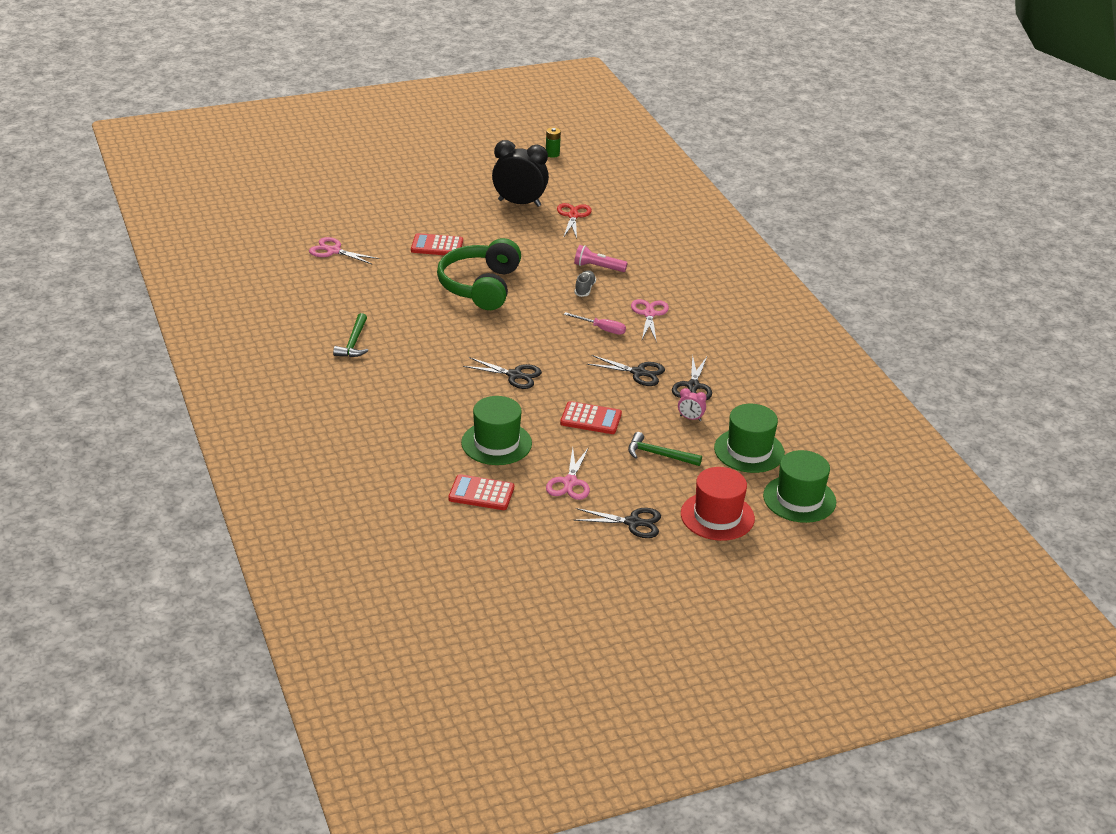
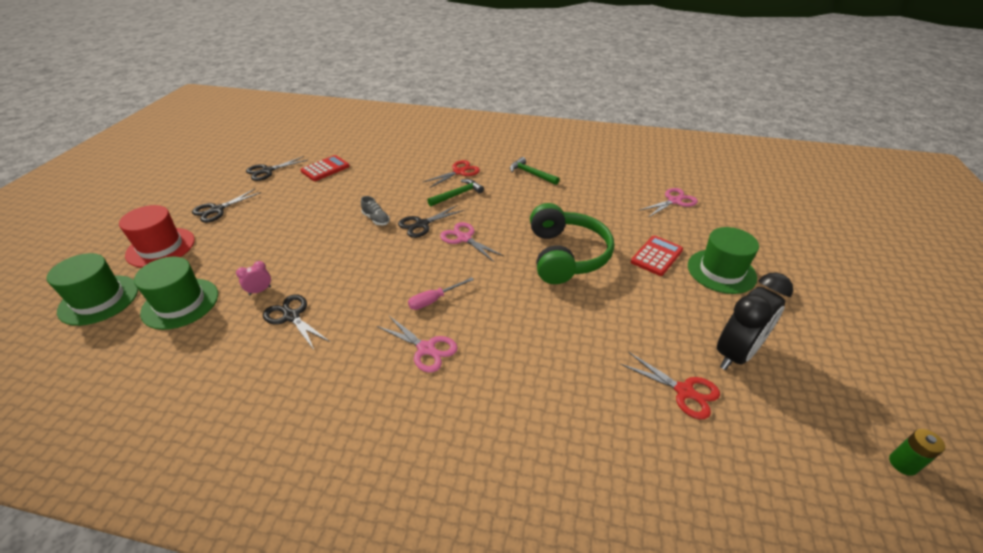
camera: 125 degrees right, 5 degrees up
green headphones [437,238,521,310] -> green headphones turned 45 degrees clockwise [530,203,614,284]
green hat [461,396,532,465] -> green hat moved to [688,227,759,294]
pink scissors [546,447,590,500] -> pink scissors moved to [440,222,504,262]
red calculator [560,401,622,434] -> none
pink flashlight [574,245,627,272] -> none
grey shoe [575,270,596,297] -> grey shoe moved to [361,196,390,225]
black scissors [587,355,665,386] -> black scissors moved to [246,156,307,181]
green hammer [628,432,702,466] -> green hammer moved to [427,179,484,206]
none -> red scissors [423,160,480,188]

